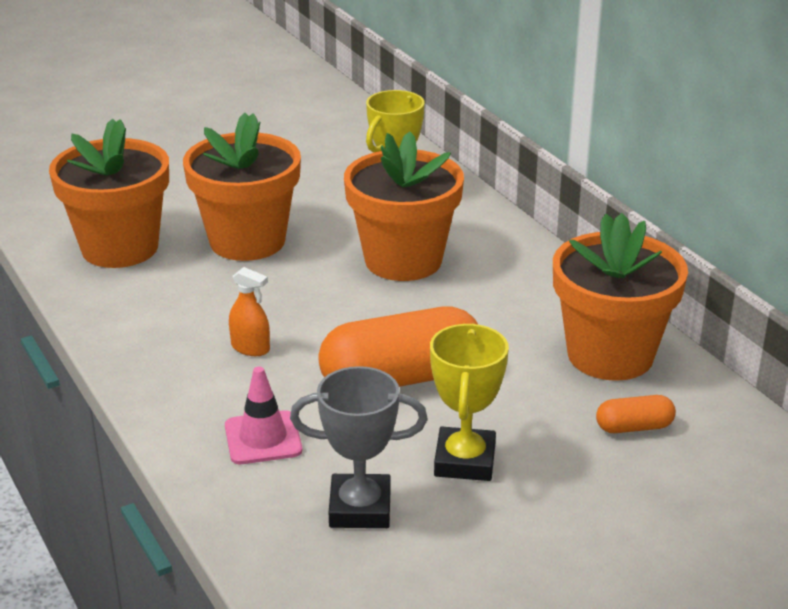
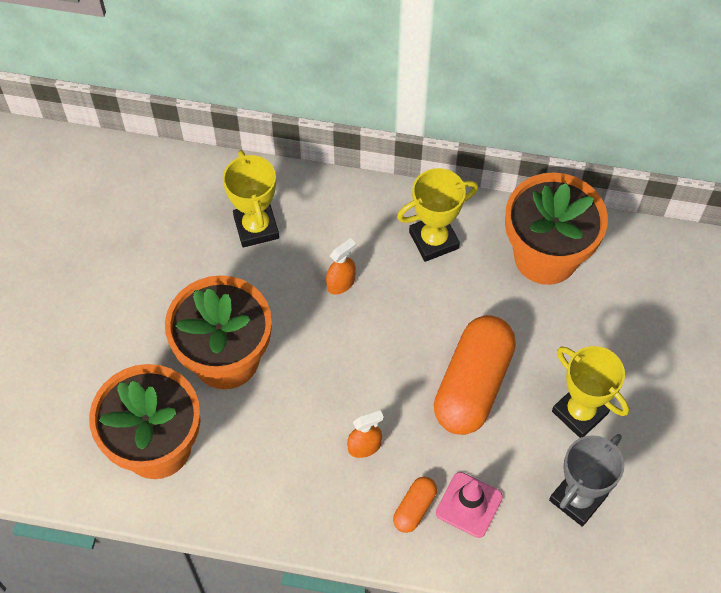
camera: 50 degrees left, 30 degrees up
orange flower pot [344,132,464,281] -> orange spray bottle [326,238,356,295]
orange capsule [596,395,676,433] -> orange capsule moved to [393,477,437,533]
none -> yellow trophy [397,168,478,262]

